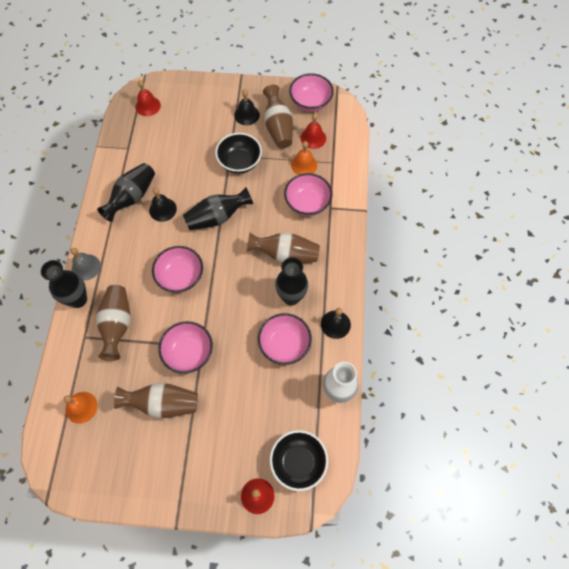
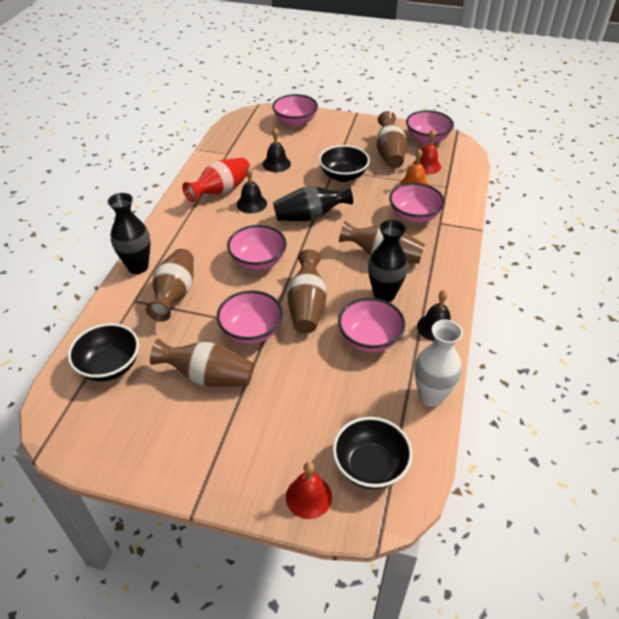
camera: 10 degrees right, 20 degrees down
orange bell [64,392,98,424] -> black bowl [68,323,139,381]
grey bell [70,248,101,280] -> none
black vase [97,163,155,222] -> red vase [182,158,251,202]
red bell [135,80,161,116] -> none
black bell [234,89,260,125] -> black bell moved to [262,128,291,172]
none -> pink bowl [272,94,318,127]
none -> brown vase [287,249,327,333]

